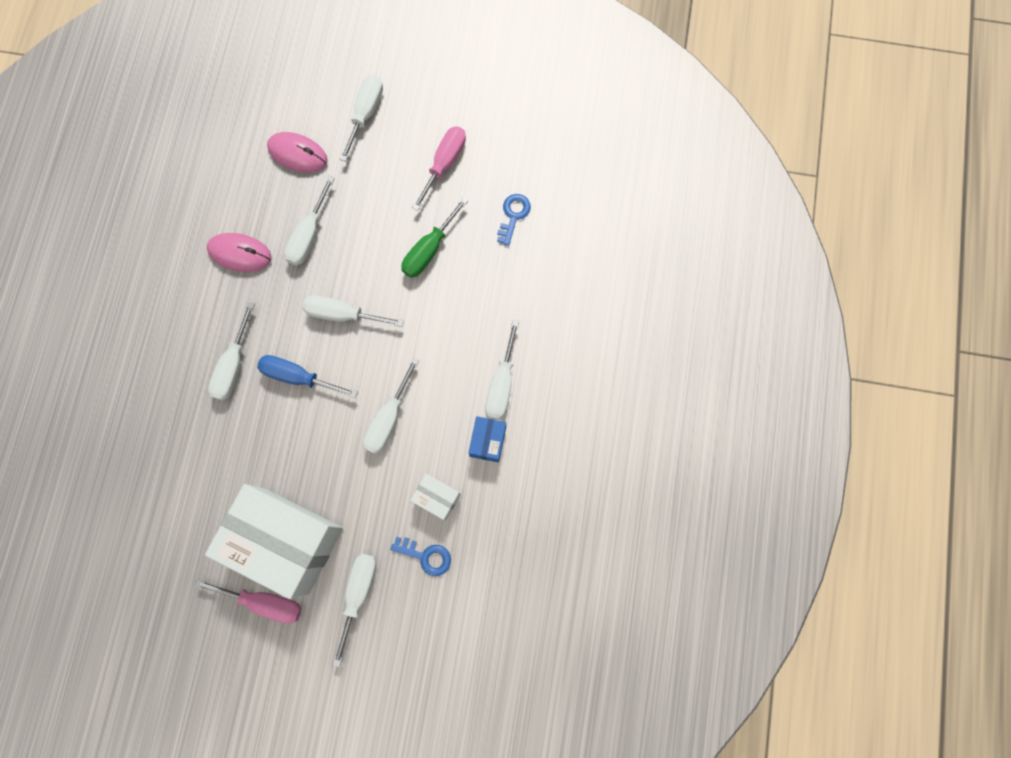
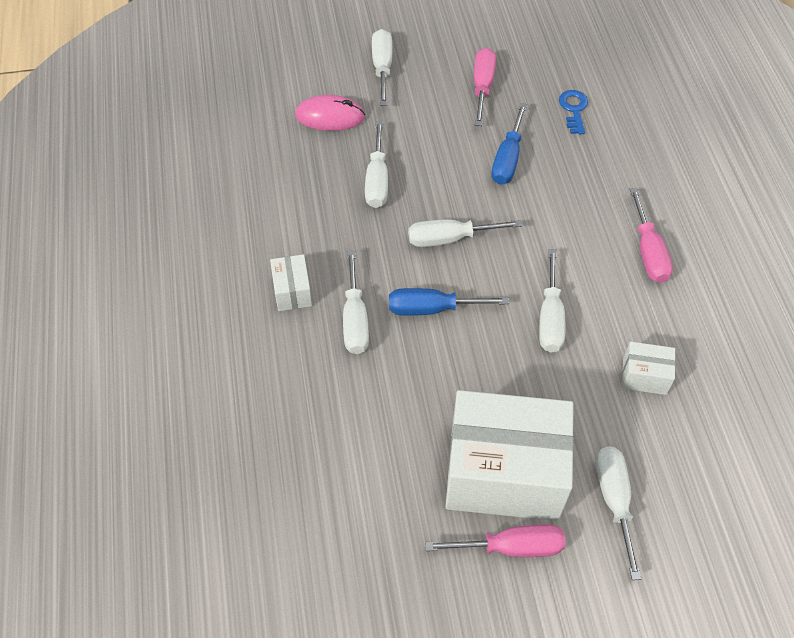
camera: 20 degrees left, 20 degrees down
pink mouse [207,233,272,272] -> none
blue key [391,537,451,576] -> none
green screwdriver [401,197,469,278] -> blue screwdriver [491,103,527,185]
blue box [468,416,506,462] -> none
white screwdriver [485,320,519,420] -> pink screwdriver [630,188,673,283]
none -> white box [270,254,312,311]

